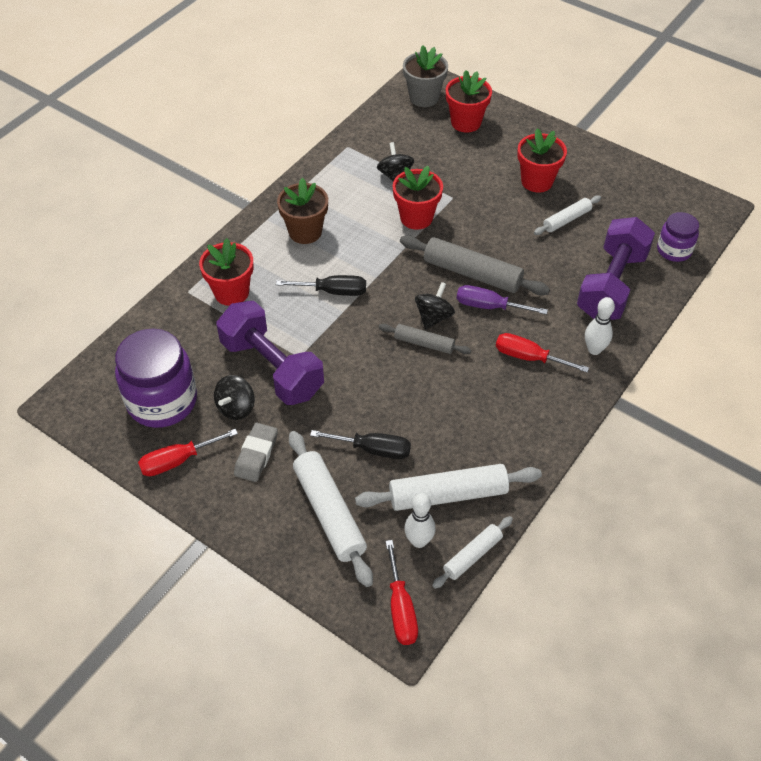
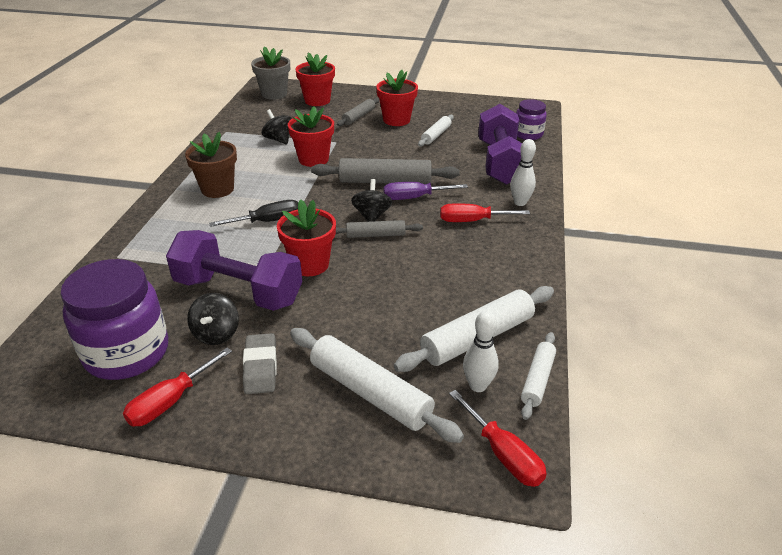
camera: 25 degrees left, 15 degrees down
red flower pot [199,238,254,306] -> red flower pot moved to [277,199,336,276]
black screwdriver [310,430,411,459] -> none
none -> grey rolling pin [337,98,379,126]

